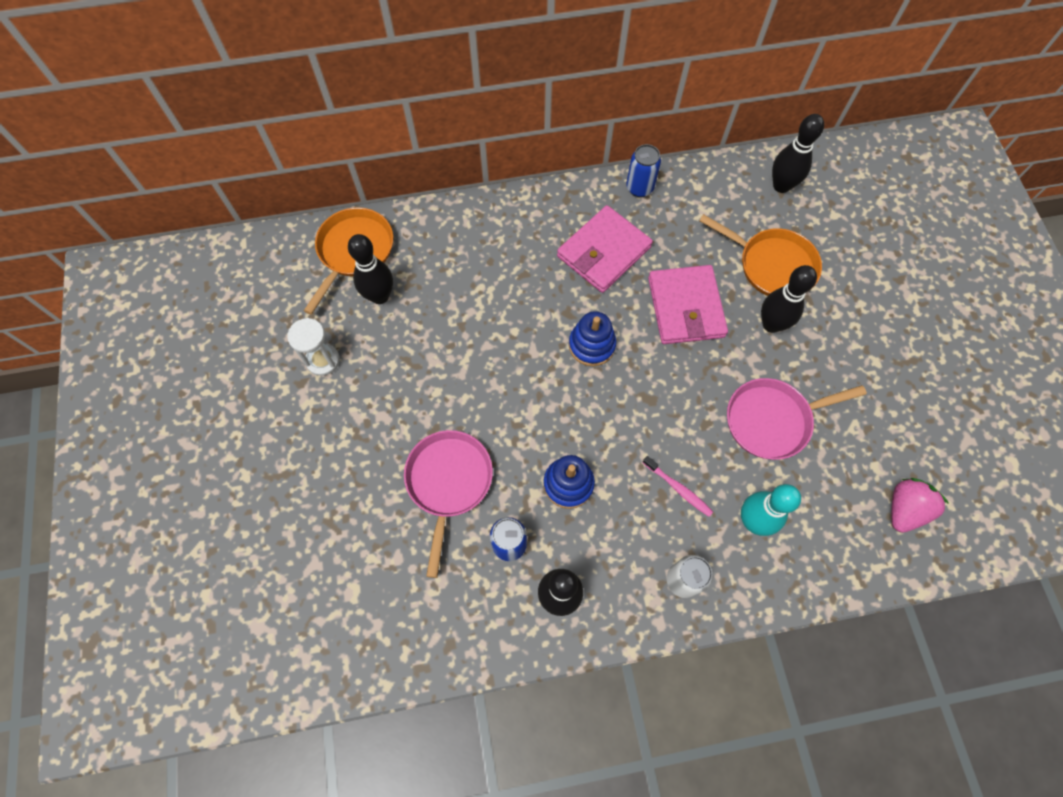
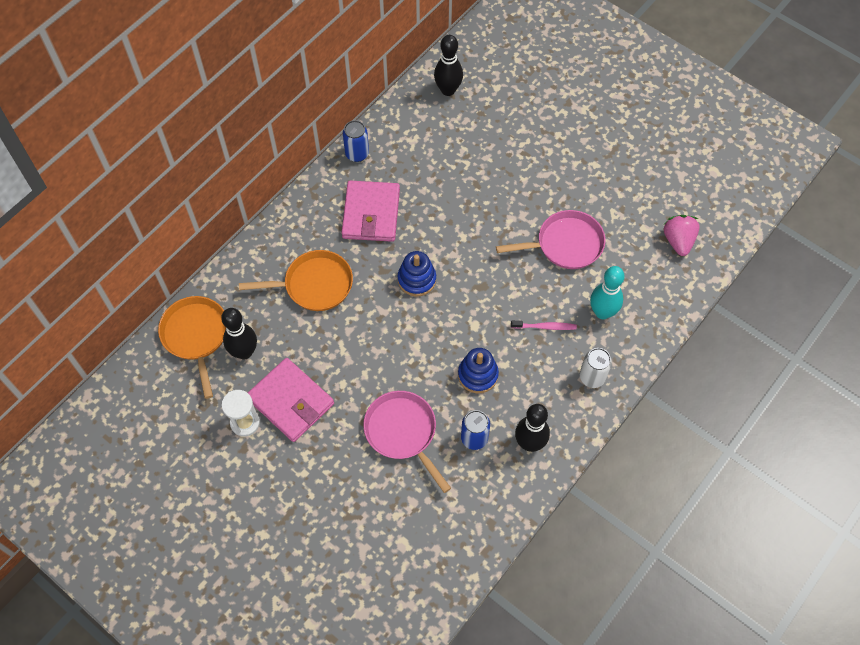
camera: 40 degrees left, 5 degrees down
pink wallet [648,265,728,344] -> pink wallet moved to [248,358,334,442]
orange pan [699,214,822,296] -> orange pan moved to [239,250,353,311]
pink pan [727,378,867,460] -> pink pan turned 135 degrees counterclockwise [496,210,605,269]
black bowling pin [761,265,817,333] -> none

